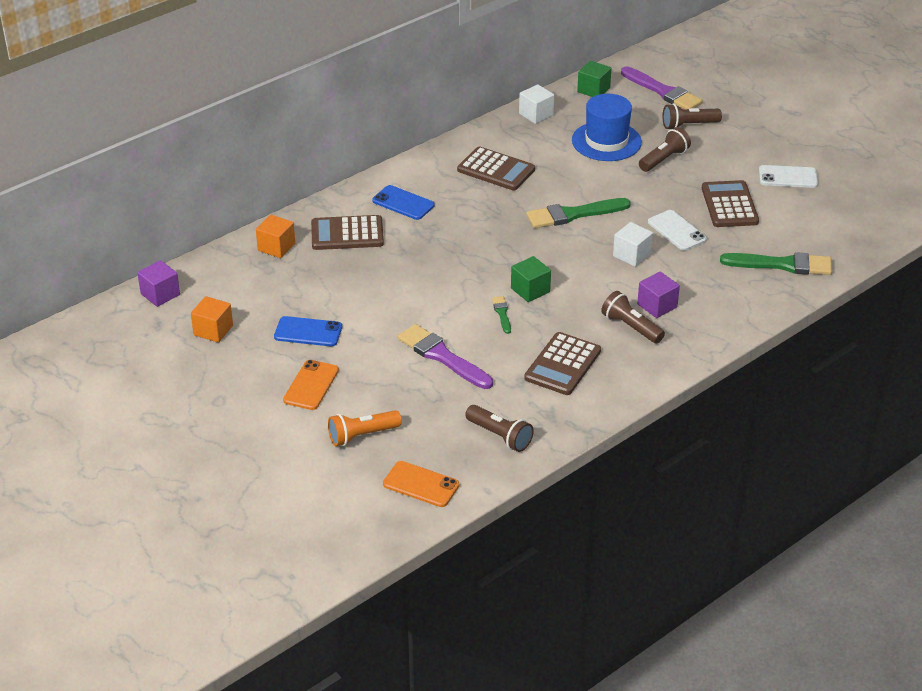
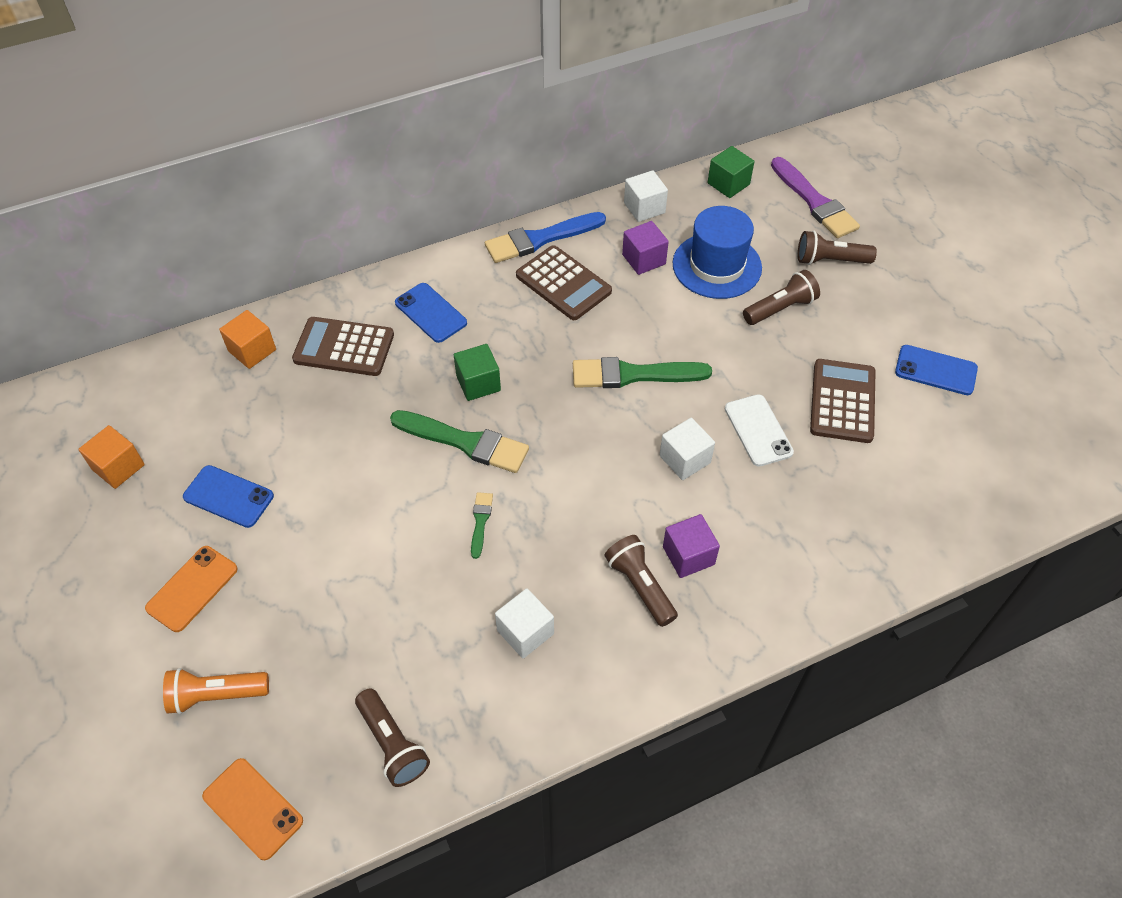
camera: 15 degrees right, 15 degrees up
purple cube [137,260,180,307] -> purple cube moved to [622,221,669,275]
purple brush [398,324,493,389] -> none
green cube [511,256,551,302] -> green cube moved to [454,344,501,401]
brown calculator [524,332,601,395] -> white cube [495,588,554,659]
green brush [720,252,832,275] -> green brush moved to [390,410,529,473]
white phone [759,165,818,188] -> blue phone [895,345,978,395]
none -> blue brush [485,212,606,263]

